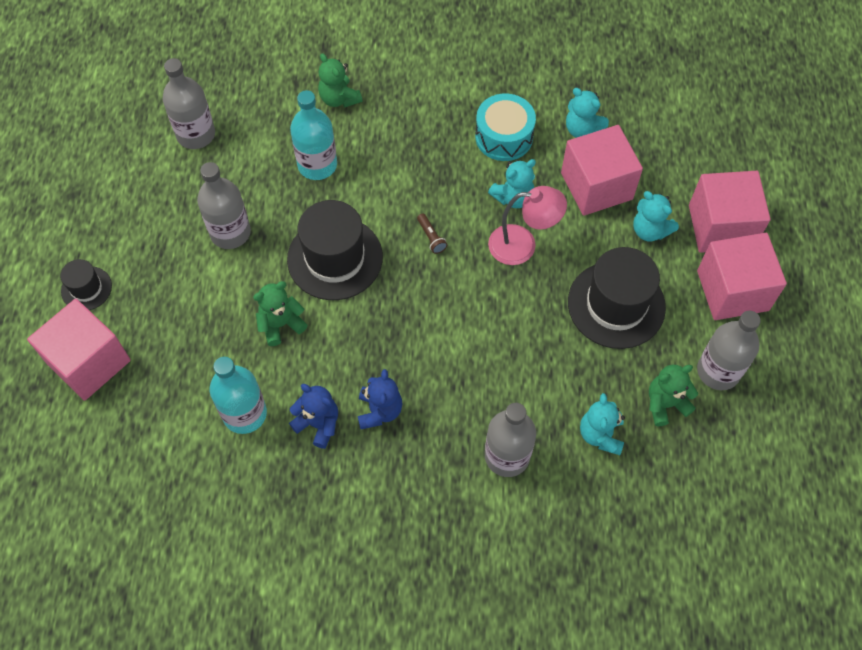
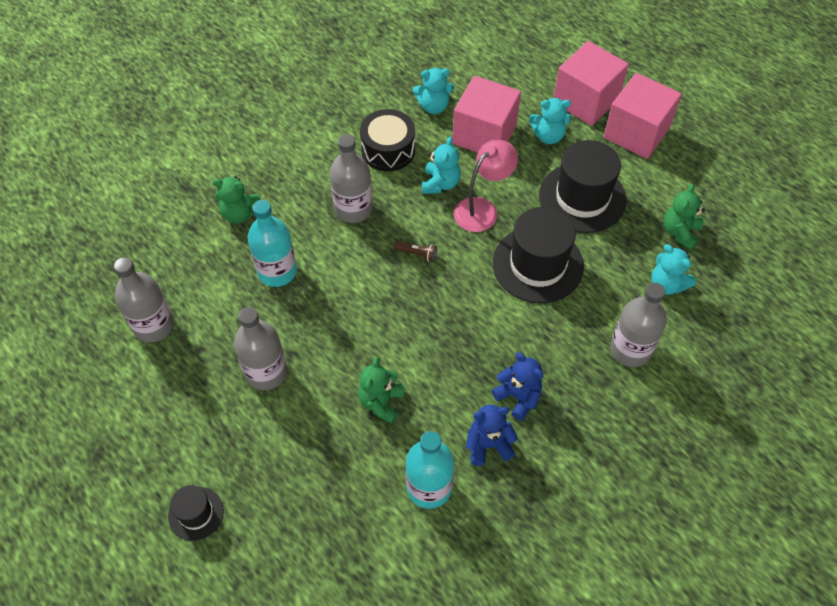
camera: 45 degrees left, 5 degrees down
pink cube [27,299,131,401] -> none
black hat [287,200,383,300] -> black hat moved to [493,207,584,303]
turquoise drum [475,93,536,161] -> black drum [360,109,415,171]
grey bottle [697,311,761,390] -> grey bottle moved to [330,134,372,223]

